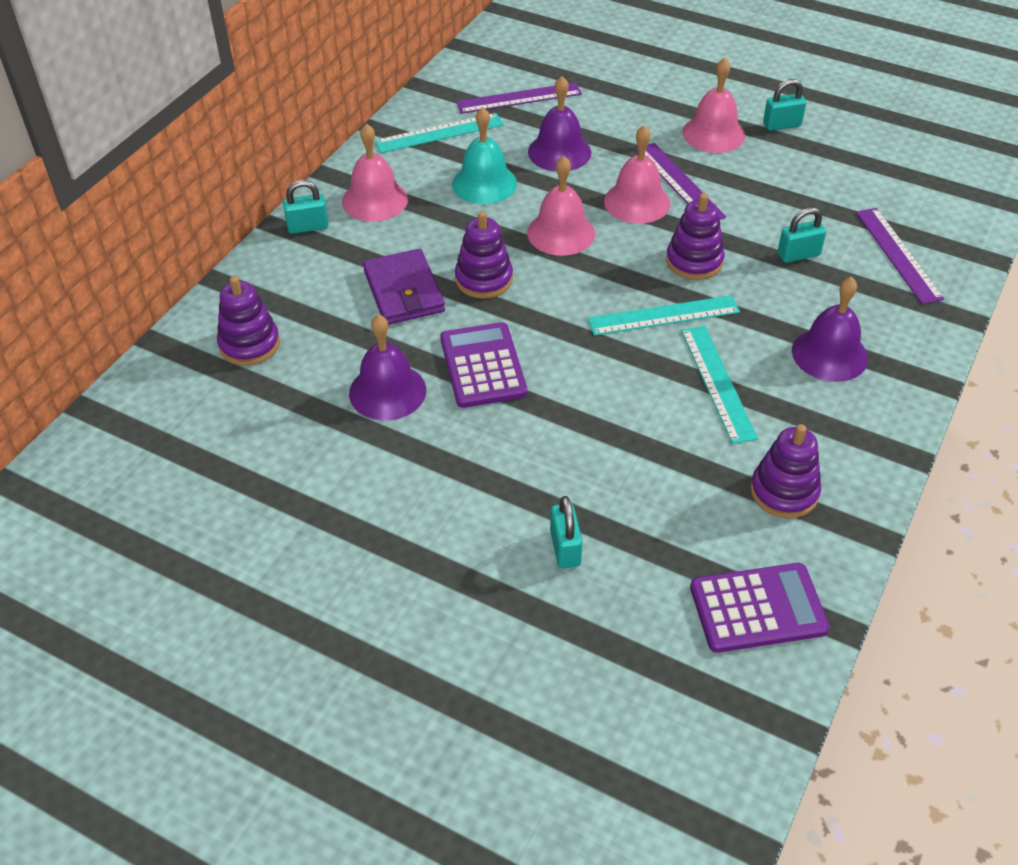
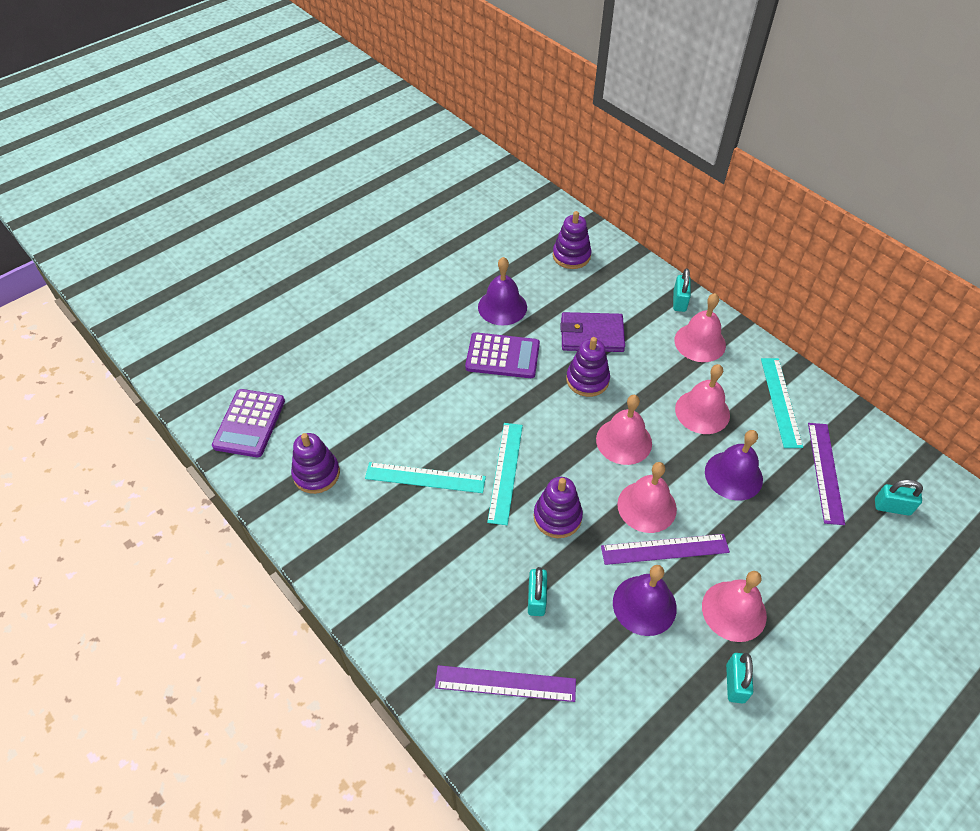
camera: 110 degrees right, 5 degrees up
turquoise bell [452,107,517,204] -> pink bell [675,364,730,434]
turquoise padlock [550,496,583,569] -> turquoise padlock moved to [875,479,923,516]
purple bell [792,277,868,382] -> purple bell moved to [613,565,677,636]

